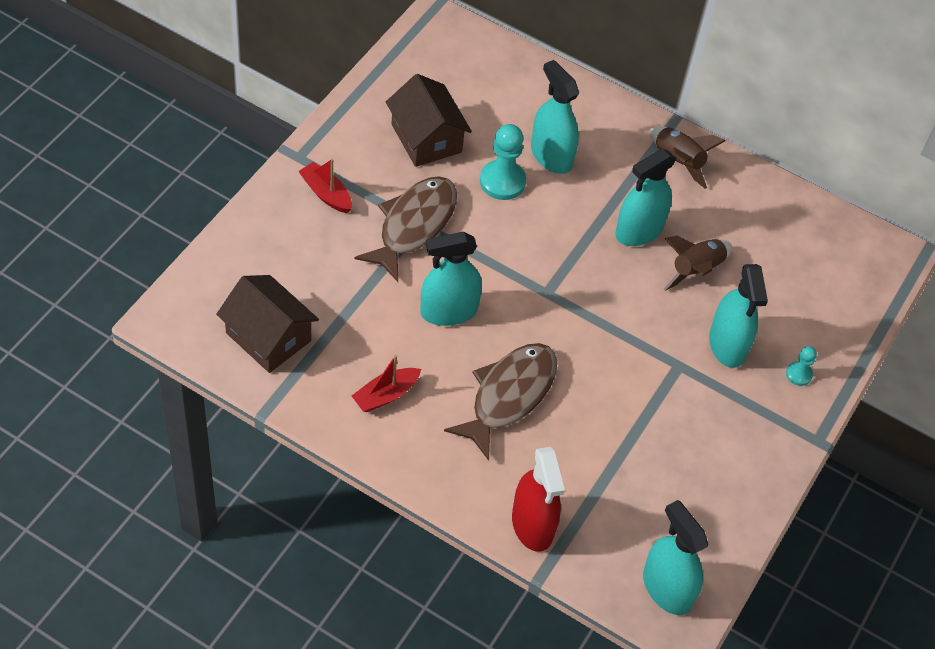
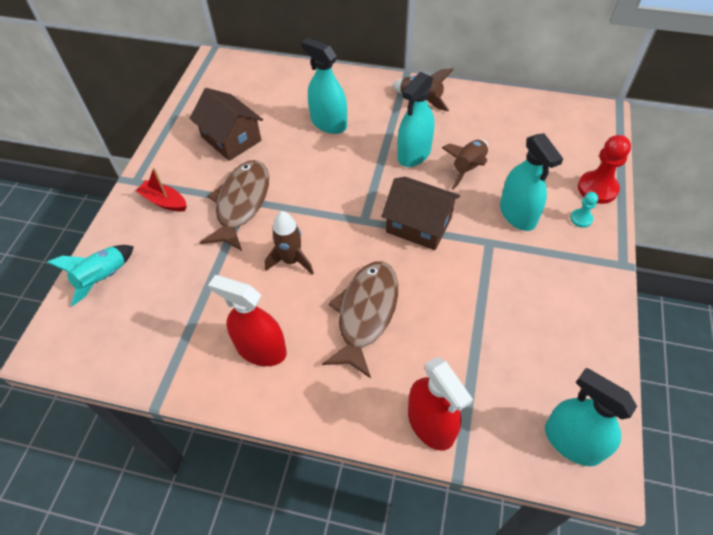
camera: 10 degrees left, 0 degrees up
brown house [216,275,319,373] -> brown house moved to [381,177,460,250]
red boat [352,355,421,412] -> red spray bottle [208,275,287,366]
turquoise spray bottle [420,232,482,326] -> brown rocket [265,211,314,275]
turquoise pawn [480,124,526,200] -> none
none -> turquoise rocket [47,245,134,306]
none -> red pawn [578,135,631,204]

